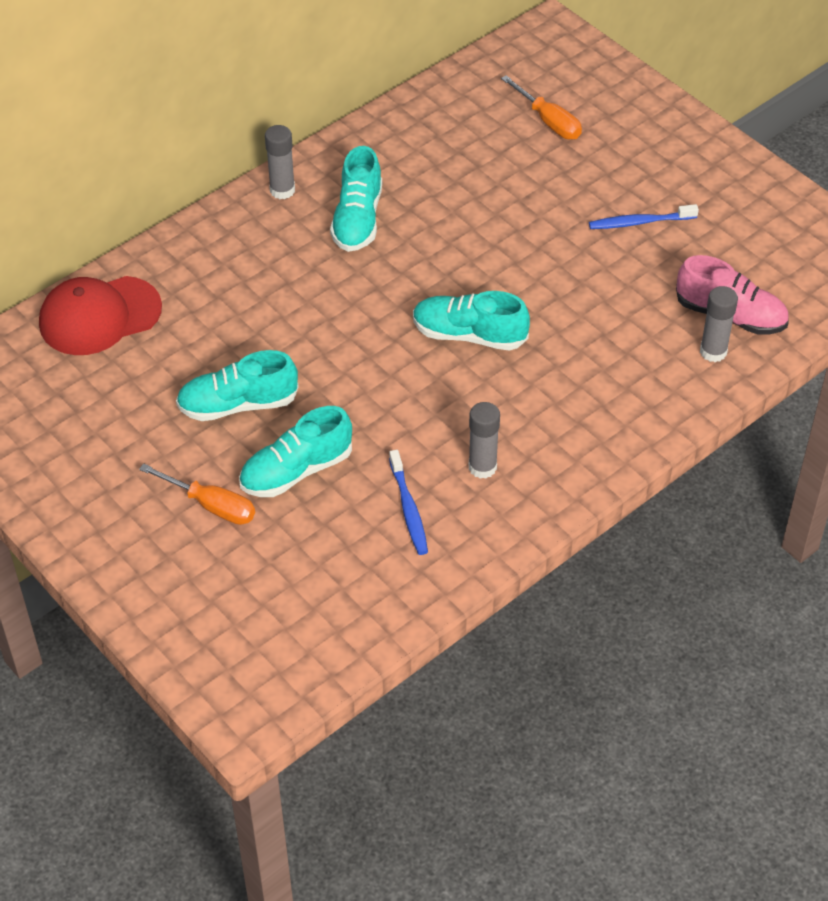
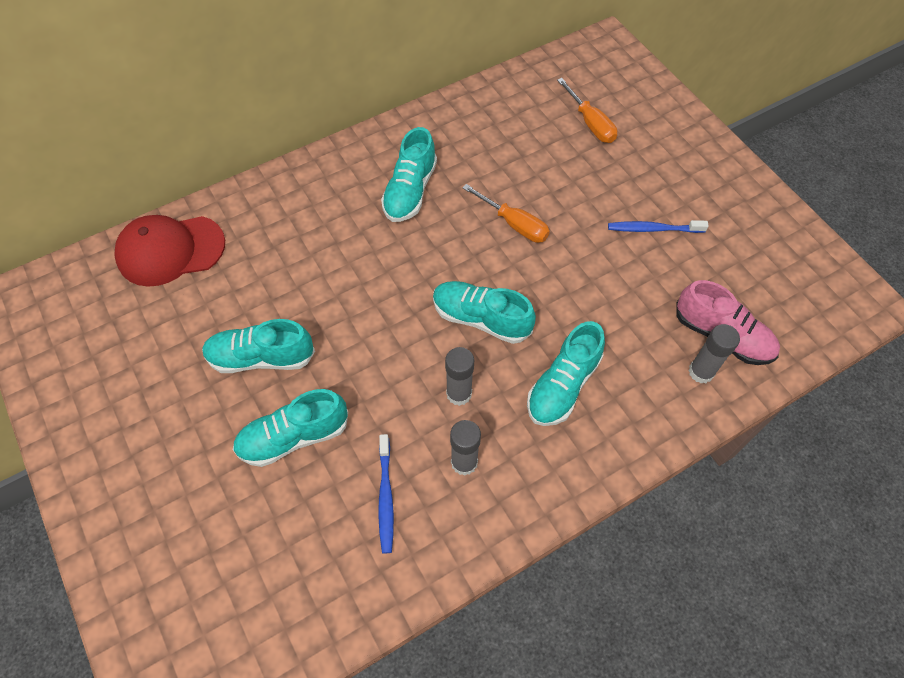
camera: 10 degrees right, 10 degrees up
orange screwdriver [139,463,255,525] -> orange screwdriver moved to [463,184,550,243]
grey glue stick [265,125,295,199] -> grey glue stick moved to [445,347,474,406]
none -> turquoise shoe [527,321,605,426]

